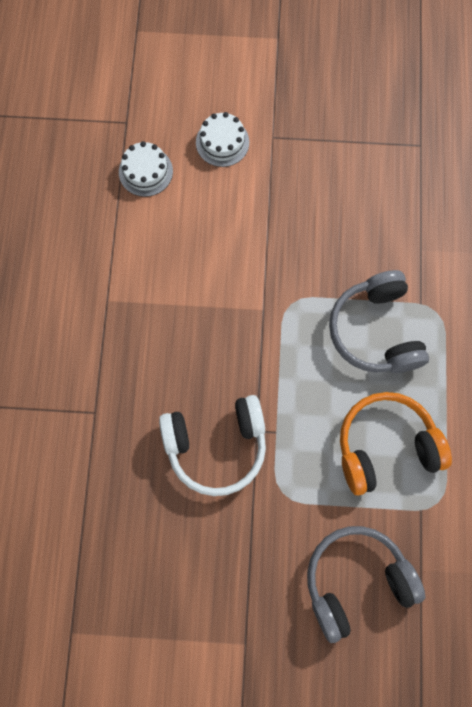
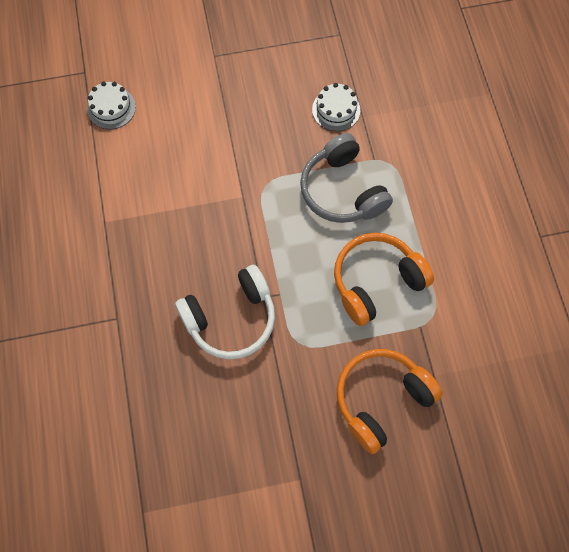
camera: 15 degrees left, 5 degrees down
white cake [196,112,249,167] -> white cake moved to [312,83,360,131]
grey headphones [307,526,426,643] -> orange headphones [337,349,443,454]

